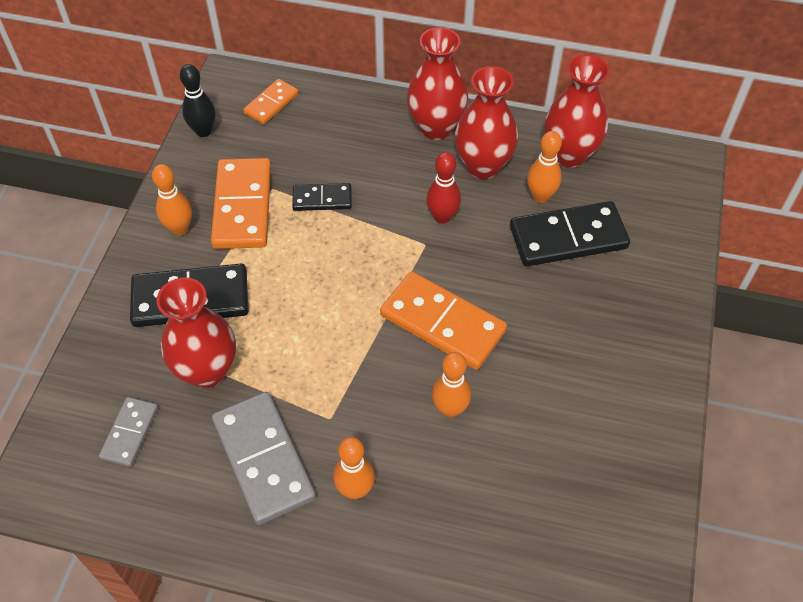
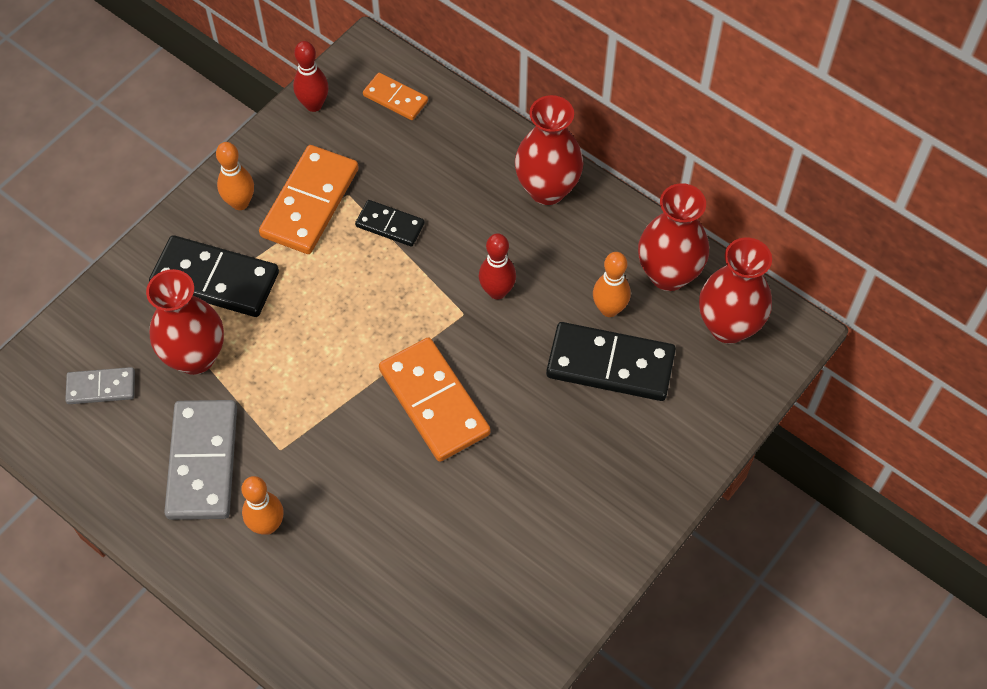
camera: 25 degrees right, 5 degrees up
grey domino [99,397,158,467] -> grey domino turned 45 degrees clockwise [65,367,135,404]
black bowling pin [180,64,215,137] -> red bowling pin [293,41,329,112]
orange domino [243,79,298,124] -> orange domino turned 60 degrees clockwise [363,73,428,120]
orange bowling pin [432,352,471,418] -> none
red vase [455,66,518,179] -> red vase moved to [699,237,772,344]

